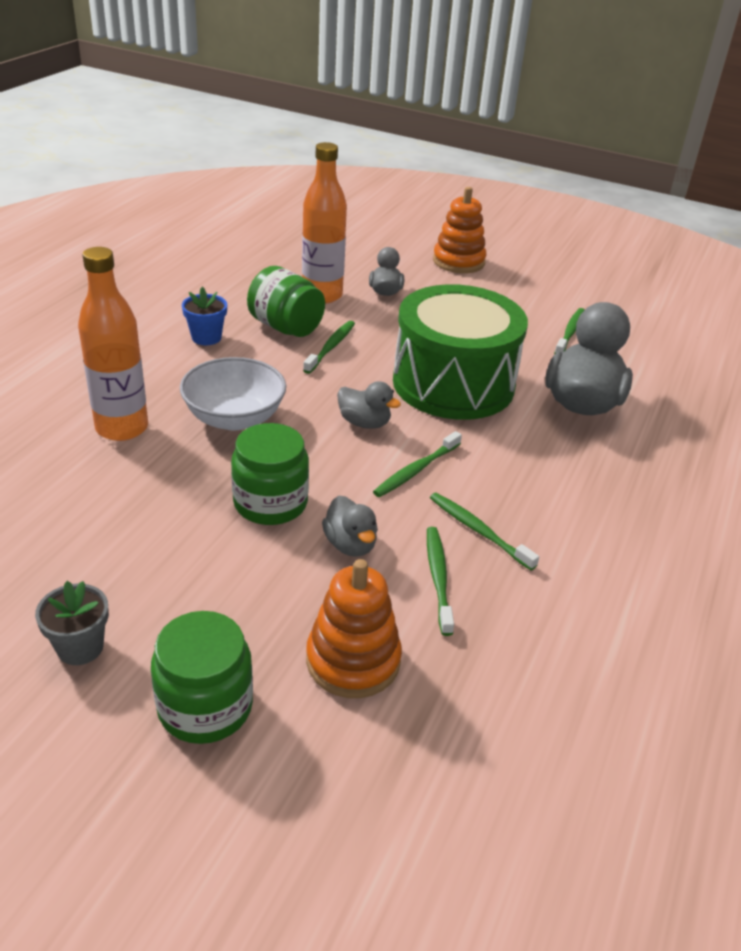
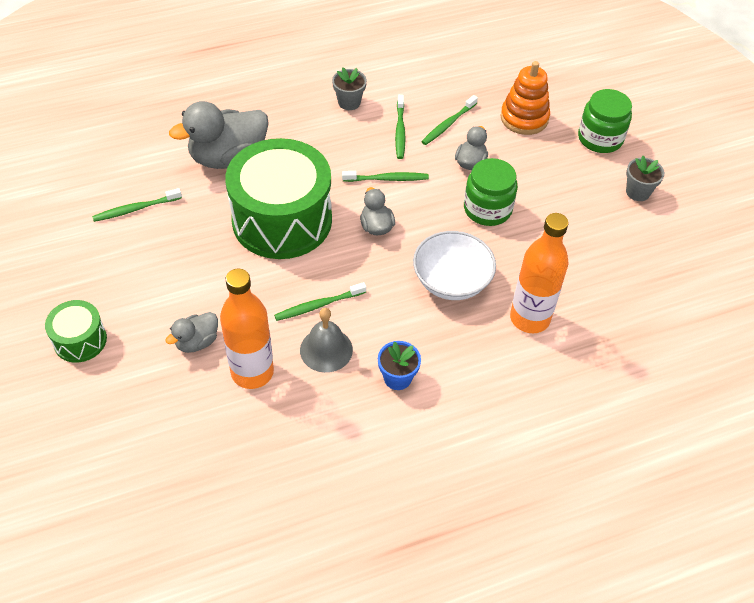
camera: 135 degrees left, 15 degrees up
green jar [247,266,325,337] -> grey bell [300,308,353,373]
orange stacking toy [433,187,486,273] -> green drum [45,300,107,363]
none -> grey flower pot [332,67,367,110]

